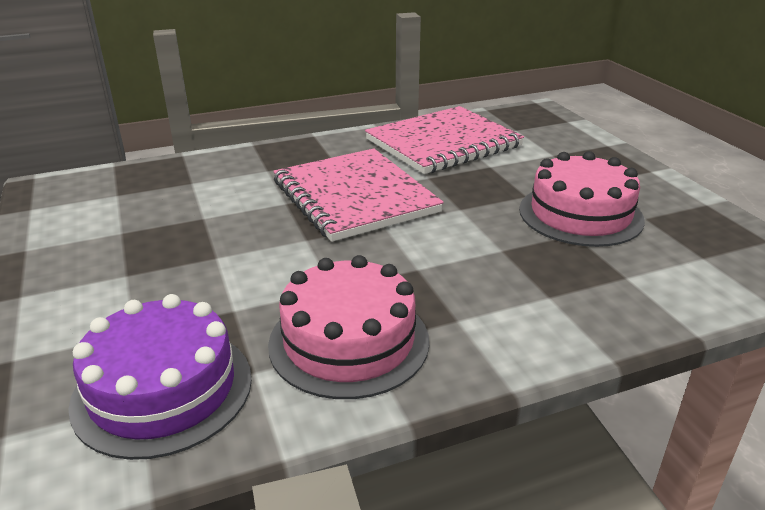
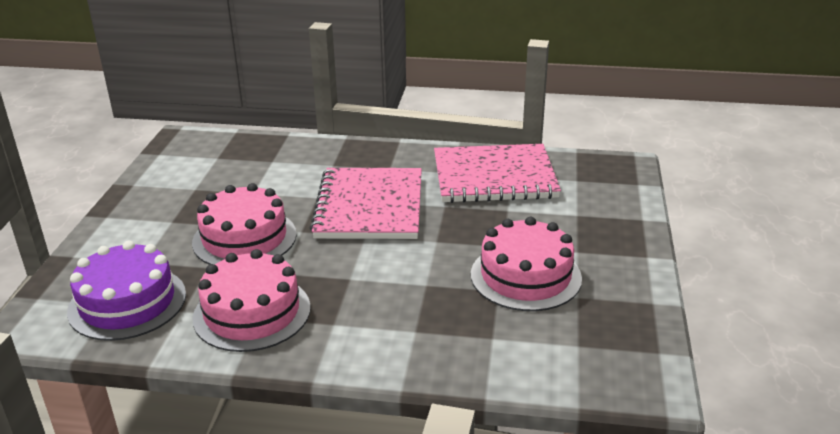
camera: 30 degrees right, 0 degrees up
none -> pink cake [192,183,297,265]

